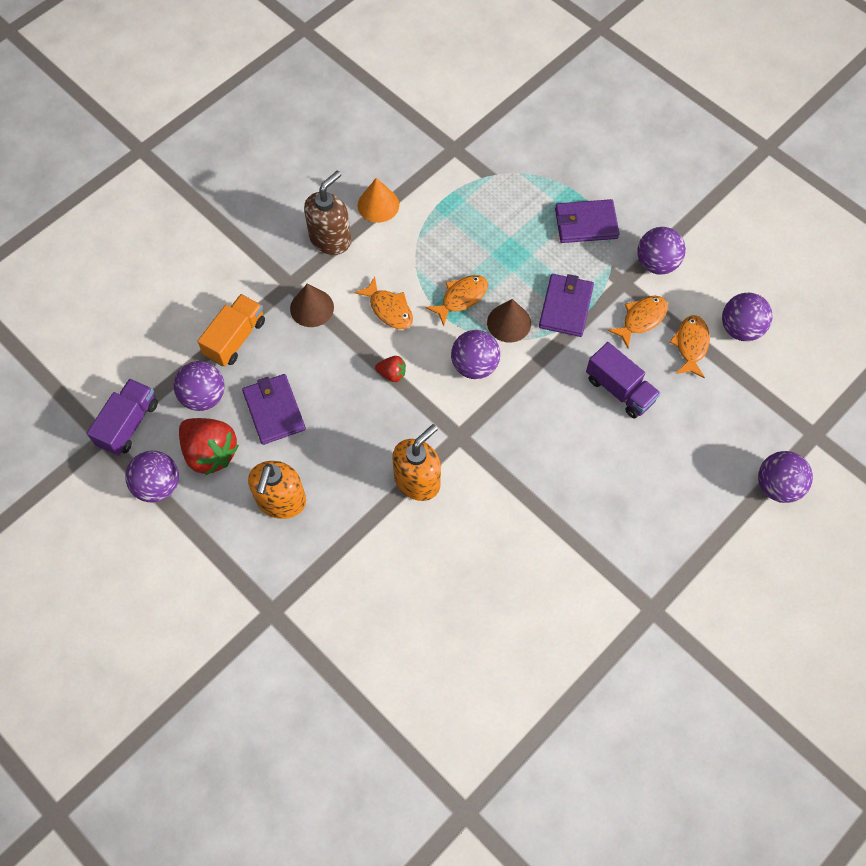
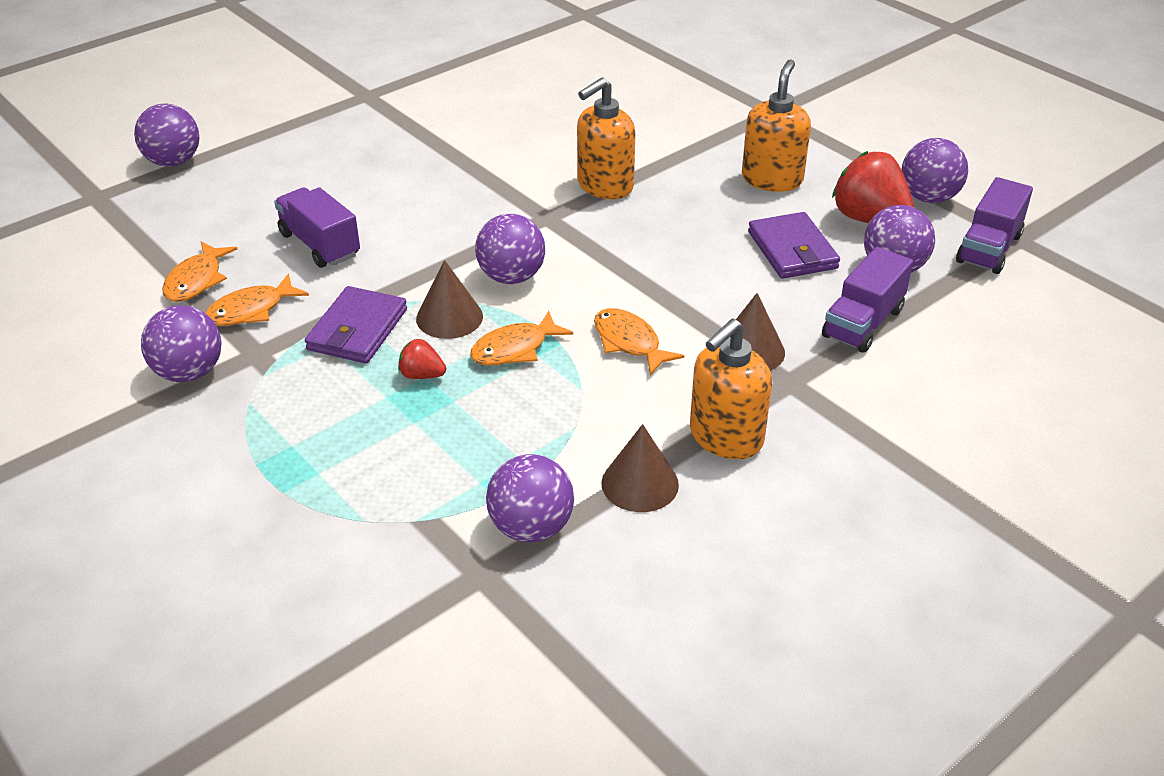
camera: 175 degrees left, 25 degrees down
orange truck [197,294,265,366] -> purple truck [822,247,913,353]
brown soap dispenser [304,171,351,255] -> orange soap dispenser [690,319,772,459]
orange cone [357,178,399,223] -> brown cone [601,424,679,512]
red strawberry [375,356,406,382] -> red strawberry moved to [398,339,446,379]
purple wallet [555,199,620,243] -> none
purple ball [722,293,773,341] -> purple ball moved to [486,454,574,542]

